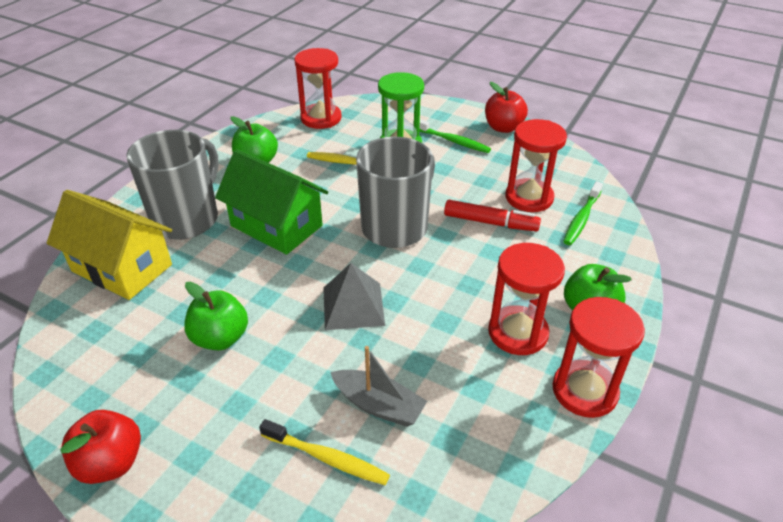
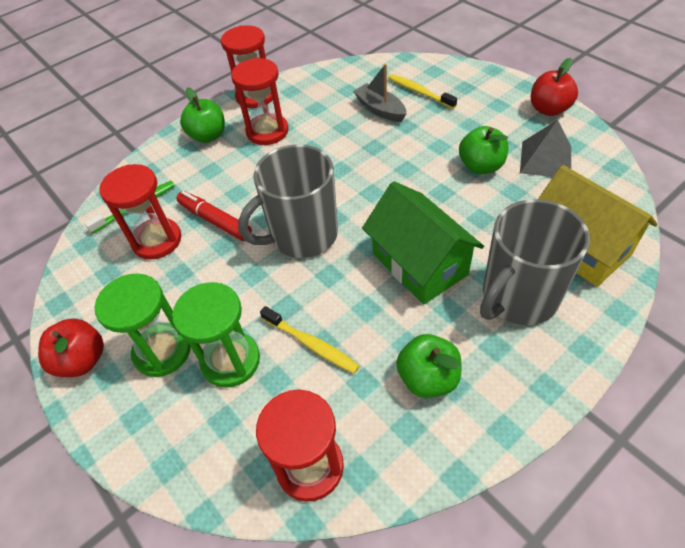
camera: 155 degrees left, 10 degrees up
grey pyramid [323,263,385,330] -> grey pyramid moved to [520,120,571,177]
green toothbrush [413,119,491,153] -> green hourglass [95,273,191,377]

